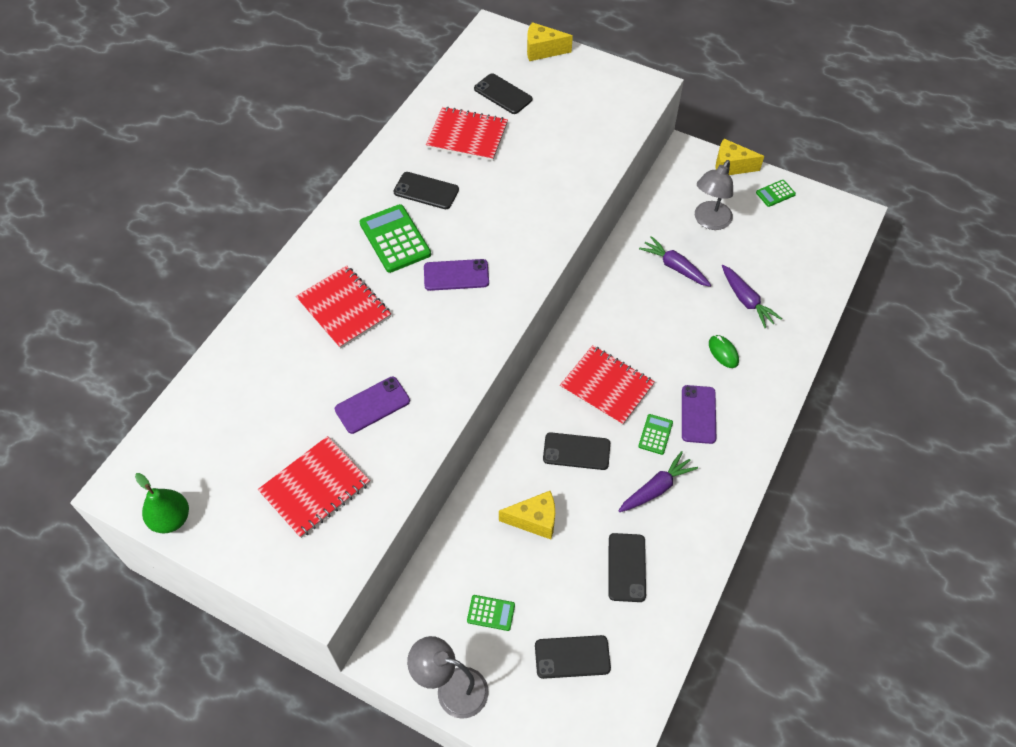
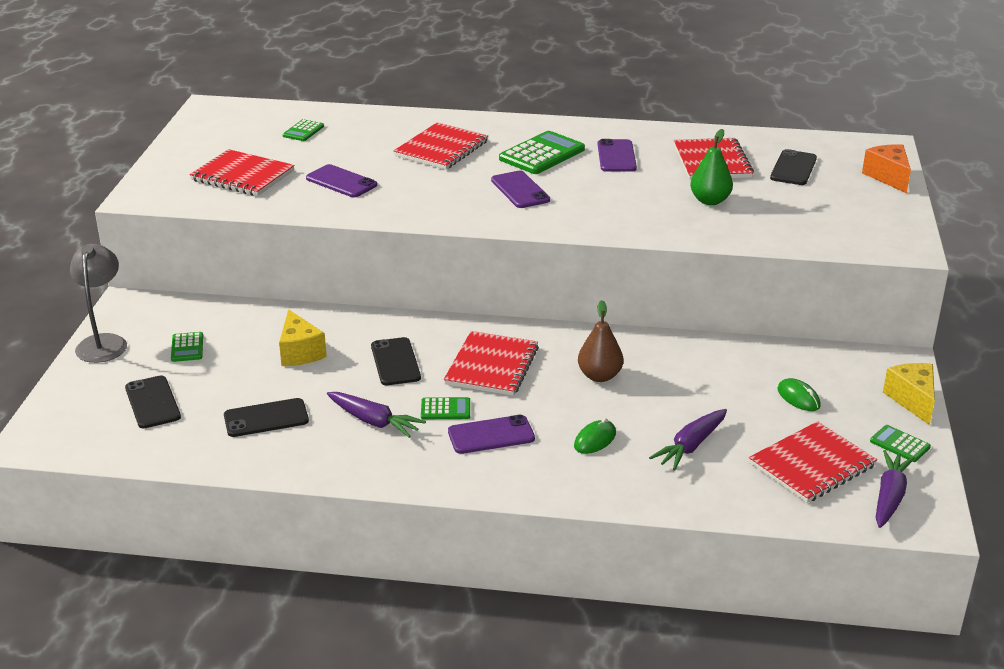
camera: 70 degrees right, 25 degrees down
green pear [135,473,189,533] -> green pear moved to [690,129,733,205]
black phone [394,172,459,209] -> purple phone [598,139,637,172]
yellow cheese [527,22,573,61] -> orange cheese [862,144,911,193]
purple carrot [639,236,711,287] -> purple carrot moved to [876,450,915,528]
grey lamp [695,160,733,230] -> green mouse [777,378,821,411]
none -> green calculator [283,119,324,141]
none -> brown pear [578,300,623,382]
none -> red notebook [749,421,877,503]

